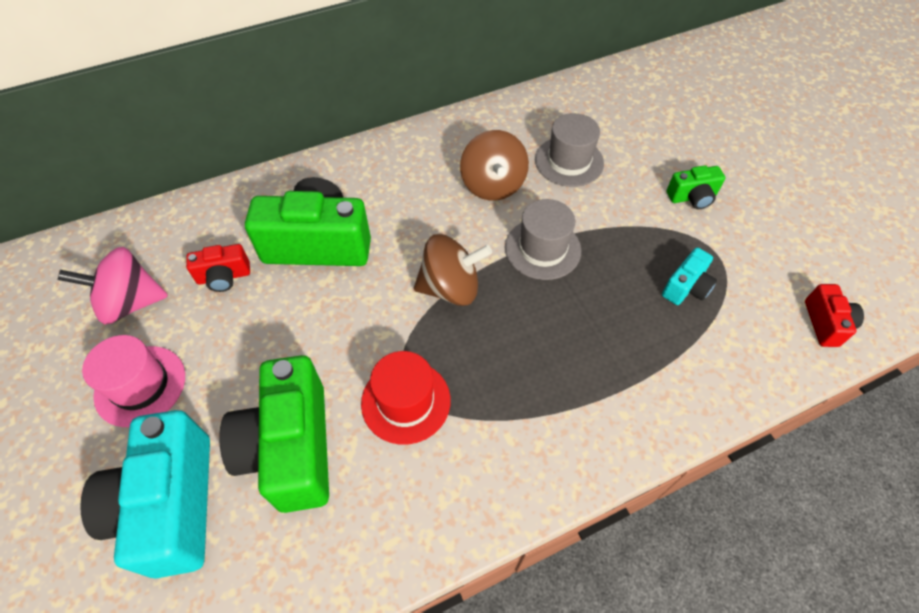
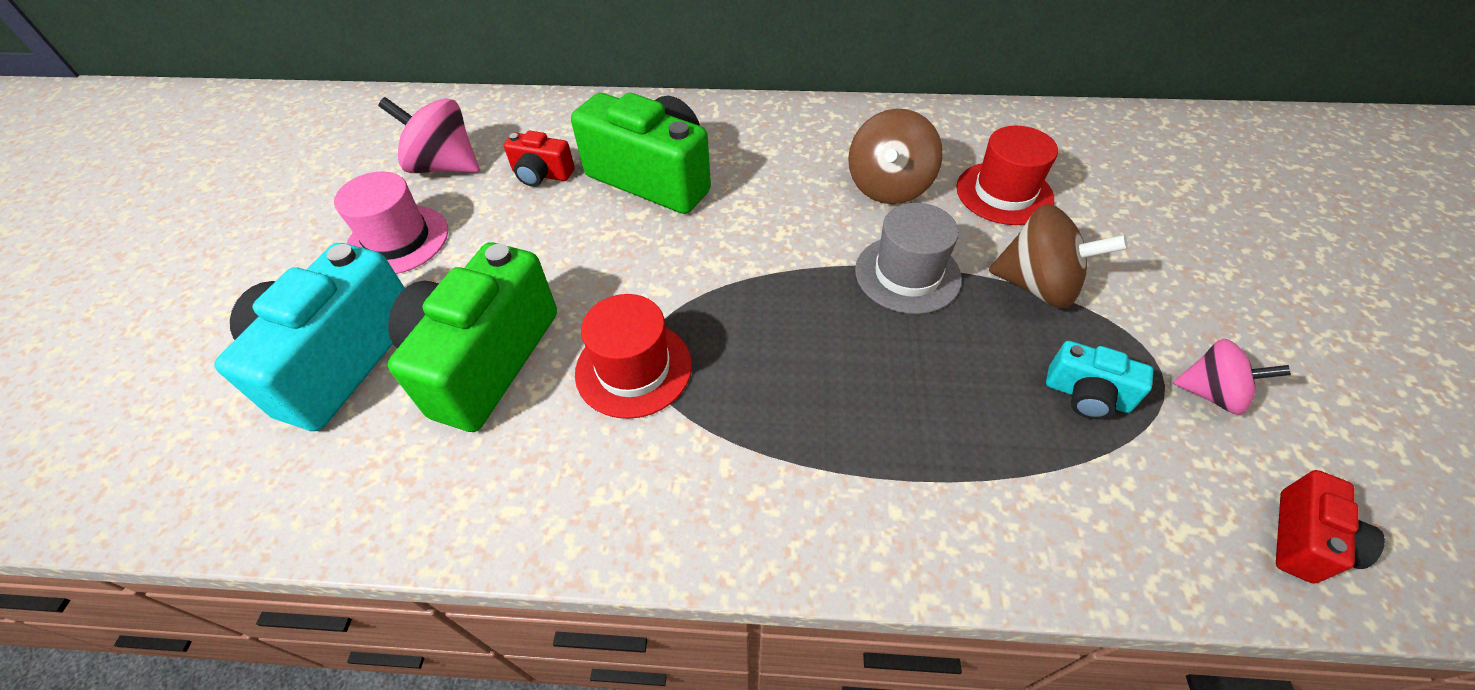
camera: 30 degrees right, 5 degrees down
brown spinning top [414,234,492,306] -> brown spinning top moved to [989,204,1128,309]
grey hat [535,113,604,187] -> red hat [956,126,1058,225]
turquoise camera [662,247,717,305] -> turquoise camera turned 45 degrees clockwise [1046,341,1154,419]
green camera [666,165,725,209] -> none
none -> pink spinning top [1173,338,1291,415]

